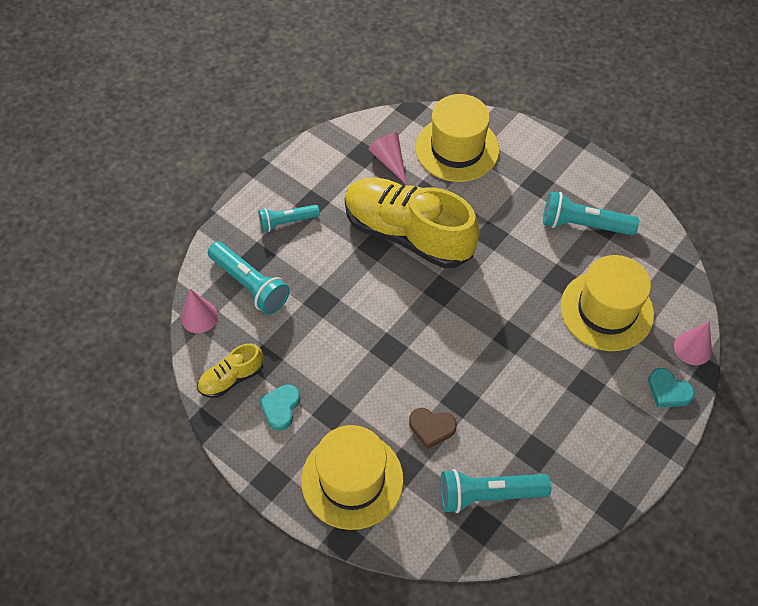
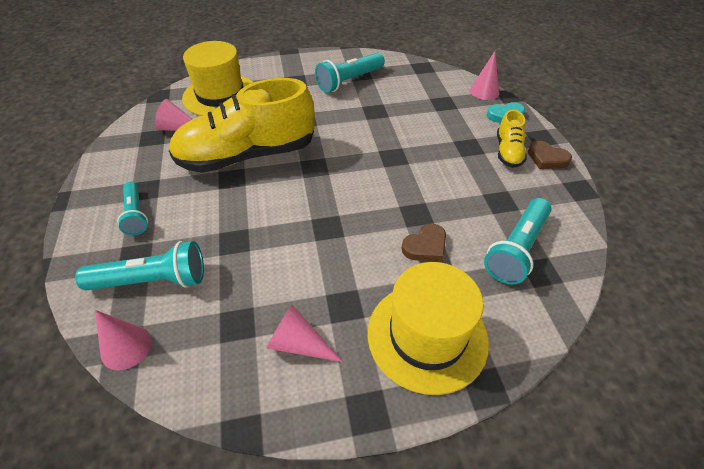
camera: 50 degrees left, 10 degrees down
yellow shoe [197,343,263,398] -> yellow shoe moved to [497,109,527,168]
turquoise flashlight [258,205,320,232] -> turquoise flashlight turned 45 degrees counterclockwise [117,182,148,236]
turquoise heart [259,384,300,431] -> pink cone [266,305,343,362]
yellow hat [560,255,654,351] -> none
none -> brown heart [528,141,572,169]

